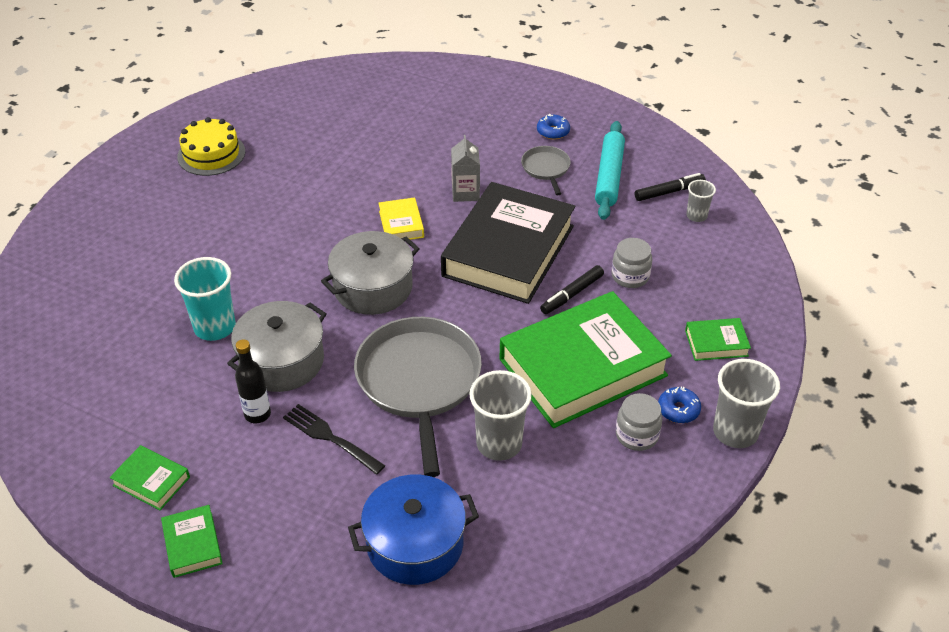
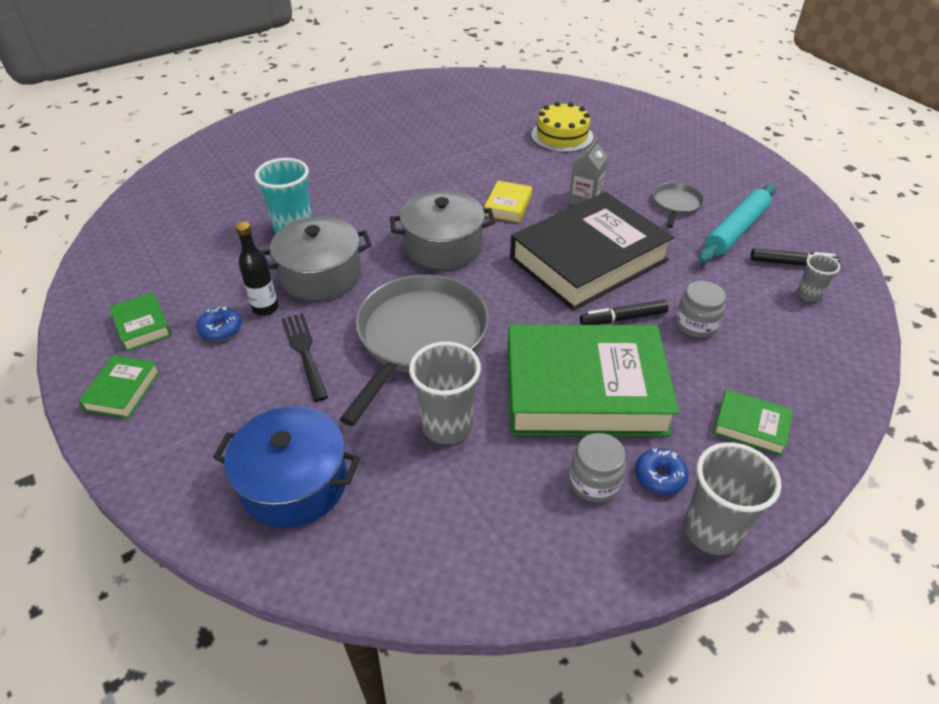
camera: 30 degrees right, 0 degrees up
yellow cake [177,117,245,176] -> yellow cake moved to [531,102,593,152]
blue donut [537,114,570,139] -> blue donut moved to [197,306,242,341]

